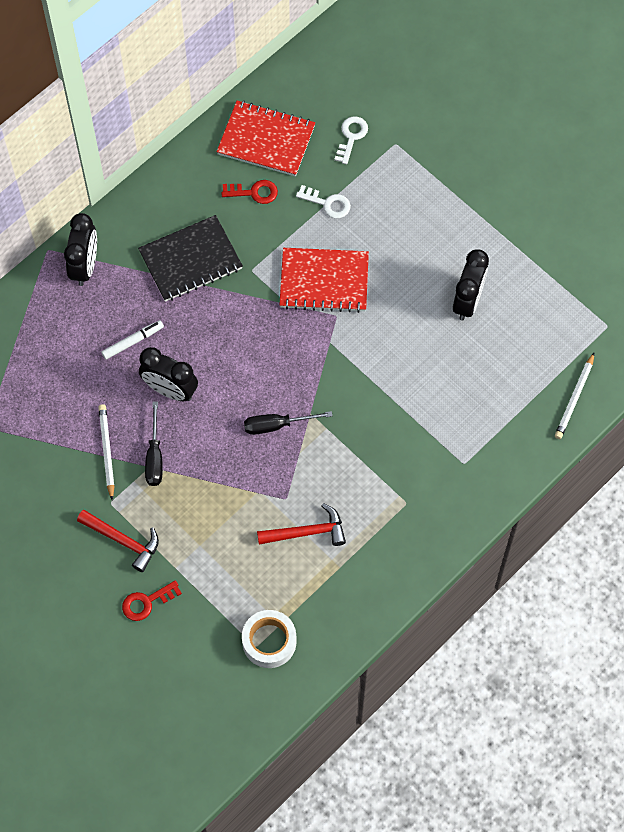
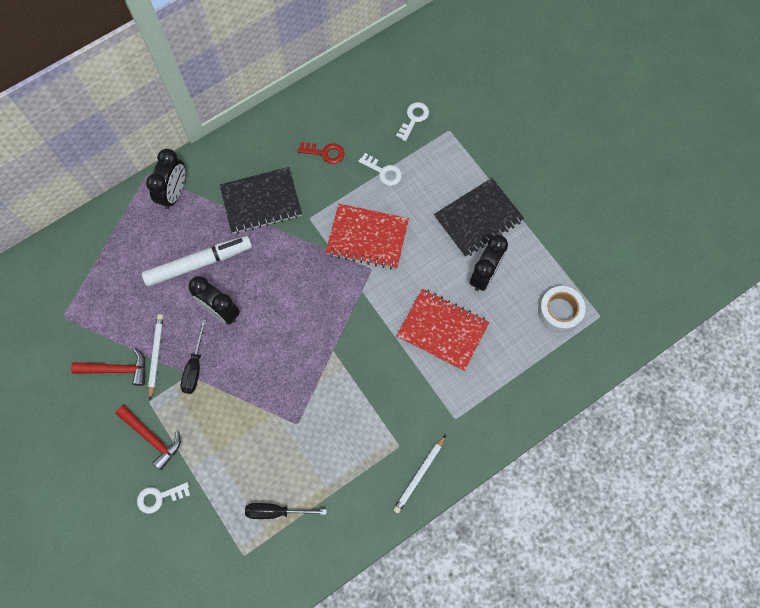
camera: 10 degrees right, 5 degrees up
white marker [101,320,164,360] -> white marker [142,236,252,287], size x1.94
red key [122,580,182,621] -> white key [137,482,190,514]
red notebook [217,101,315,177] -> red notebook moved to [397,288,489,371]
white tape [242,610,296,668] -> white tape moved to [538,286,586,333]
black screwdriver [244,411,333,435] -> black screwdriver moved to [245,503,327,519]
red hammer [257,503,346,546] -> red hammer moved to [71,348,146,386]
white pencil [555,353,594,439] -> white pencil moved to [393,435,446,513]
none -> black notebook [434,178,524,257]

